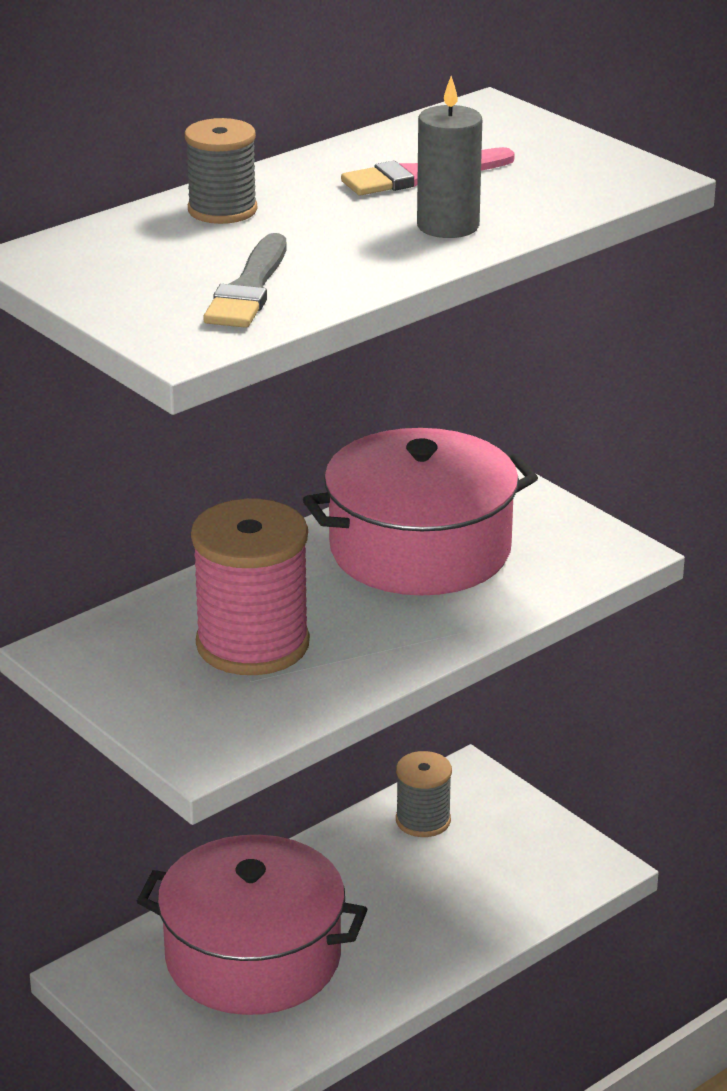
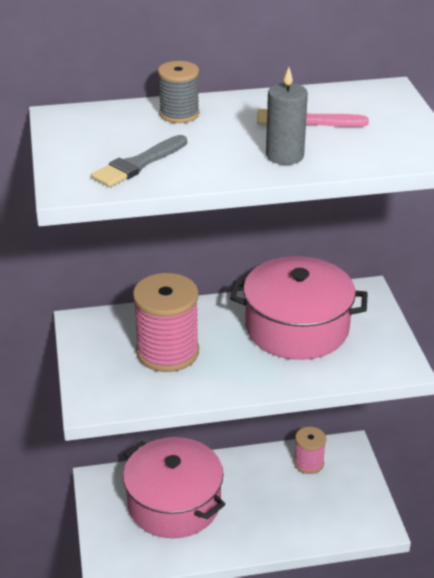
camera: 30 degrees right, 5 degrees up
grey spool [396,751,452,837] -> pink spool [294,427,326,474]

